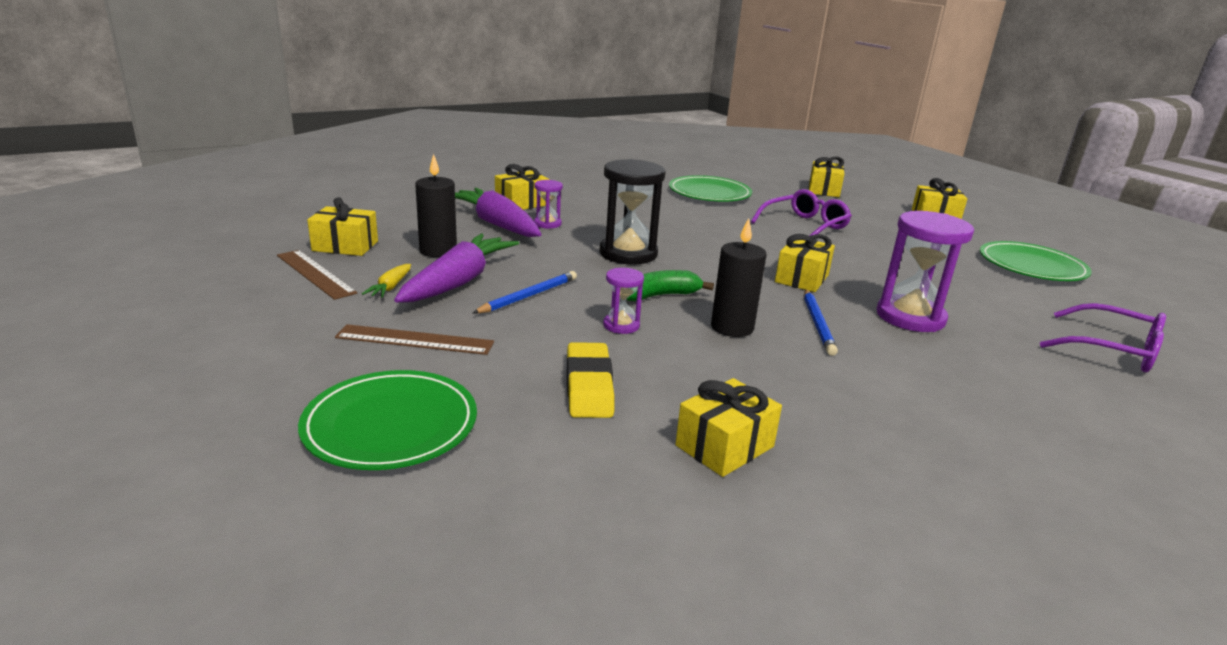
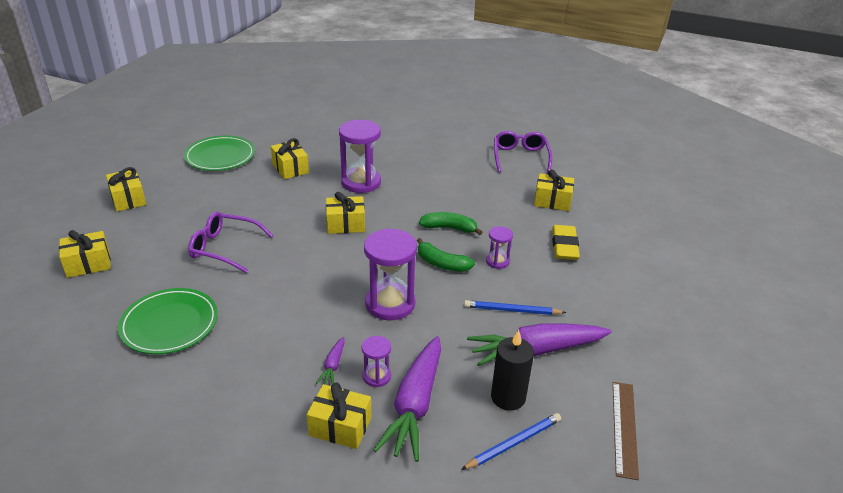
camera: 125 degrees left, 10 degrees up
green plate [298,370,477,470] -> none
yellow gift [307,197,378,256] -> yellow gift moved to [271,138,309,179]
brown ruler [335,324,494,355] -> none
yellow carrot [362,264,411,298] -> none
yellow eraser [567,342,614,418] -> yellow eraser turned 45 degrees counterclockwise [552,225,580,260]
black hourglass [599,159,665,265] -> purple hourglass [364,229,417,320]
black candle [711,218,766,337] -> green banana [419,212,483,235]
blue pencil [804,289,838,356] -> blue pencil moved to [461,413,561,470]
purple glasses [1040,303,1166,372] -> purple glasses moved to [494,131,552,174]
none -> purple carrot [316,337,345,385]

